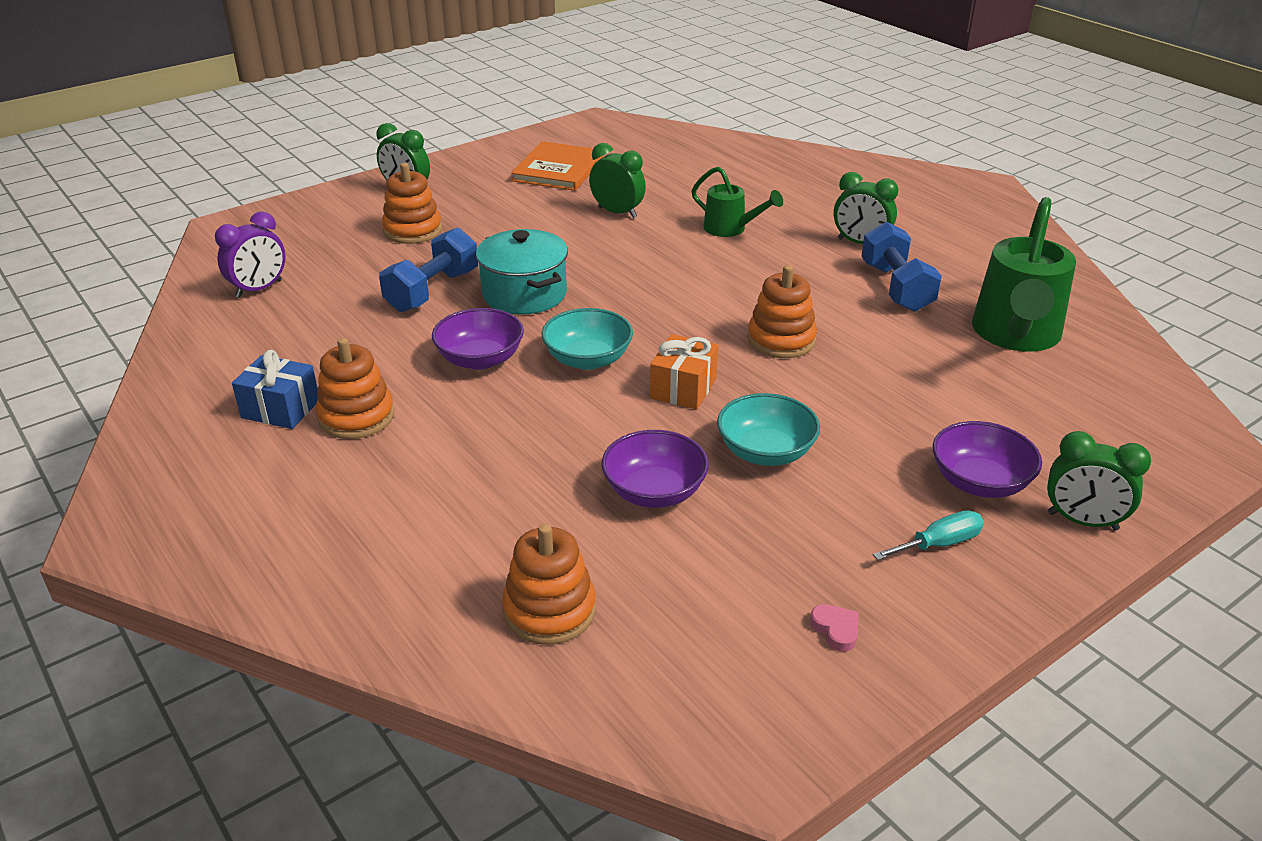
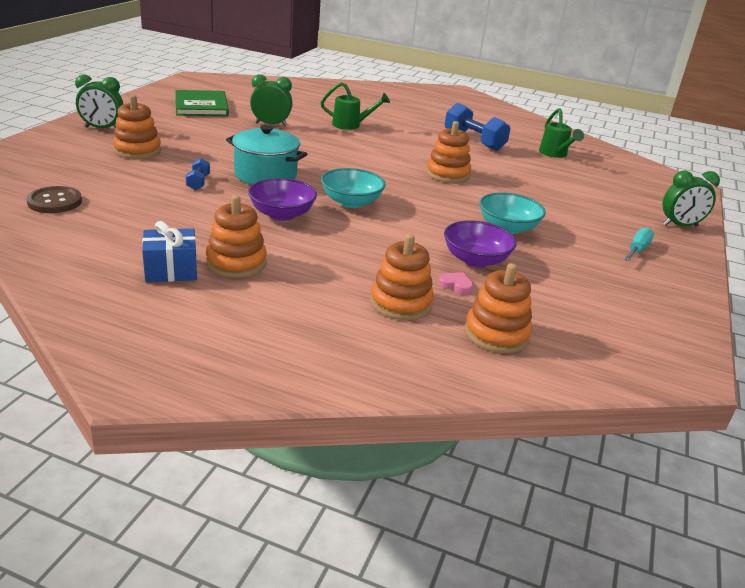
camera: 35 degrees left, 5 degrees down
purple clock [215,211,286,298] -> brown button [26,186,82,213]
blue dumbbell [379,227,478,312] -> blue dumbbell [186,158,210,190], size x0.50
orange book [511,141,603,191] -> green book [175,90,229,116]
orange gift [650,334,718,410] -> none
pink heart [810,604,859,652] -> pink heart moved to [438,272,473,295]
green clock [834,172,898,244] -> none
purple bowl [933,421,1042,498] -> none
green watering can [972,197,1076,351] -> green watering can [539,108,584,158], size x0.55
none -> orange stacking toy [370,234,434,320]

